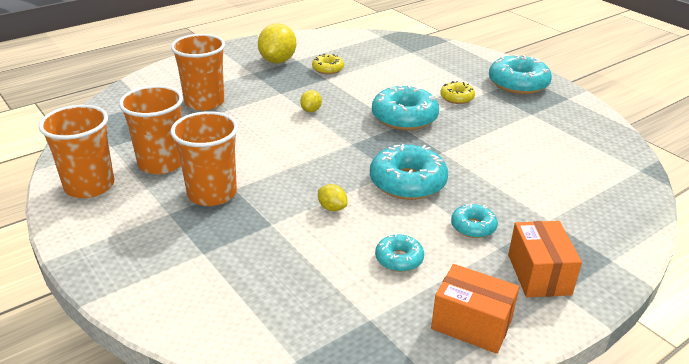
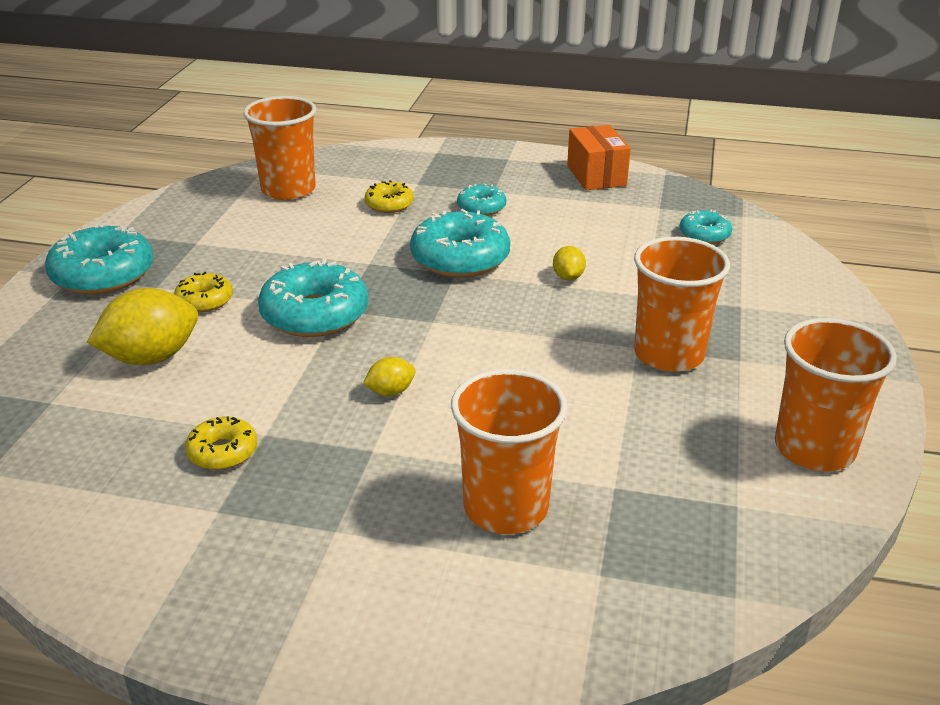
camera: 130 degrees left, 0 degrees up
orange cup [119,85,183,174] -> orange cup moved to [243,96,316,200]
yellow lemon [258,23,296,63] -> yellow lemon moved to [87,288,198,365]
turquoise donut [375,234,424,272] -> turquoise donut moved to [680,210,732,244]
orange box [508,221,582,297] -> none
none -> yellow donut [364,180,414,213]

